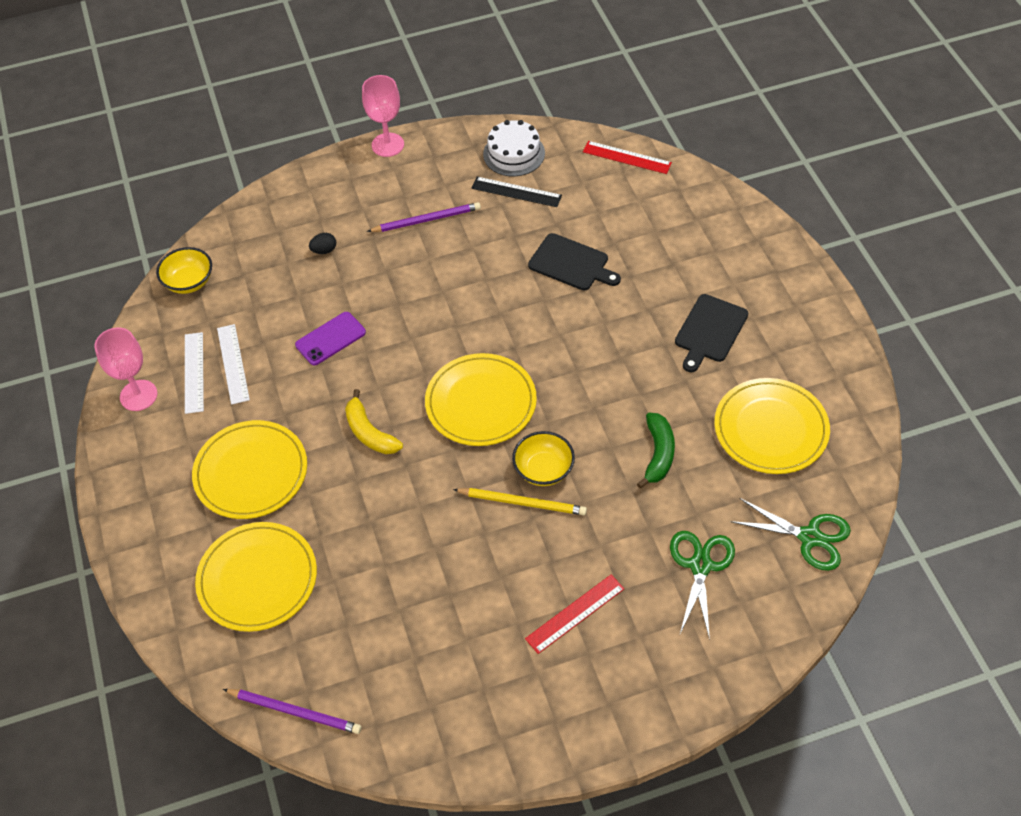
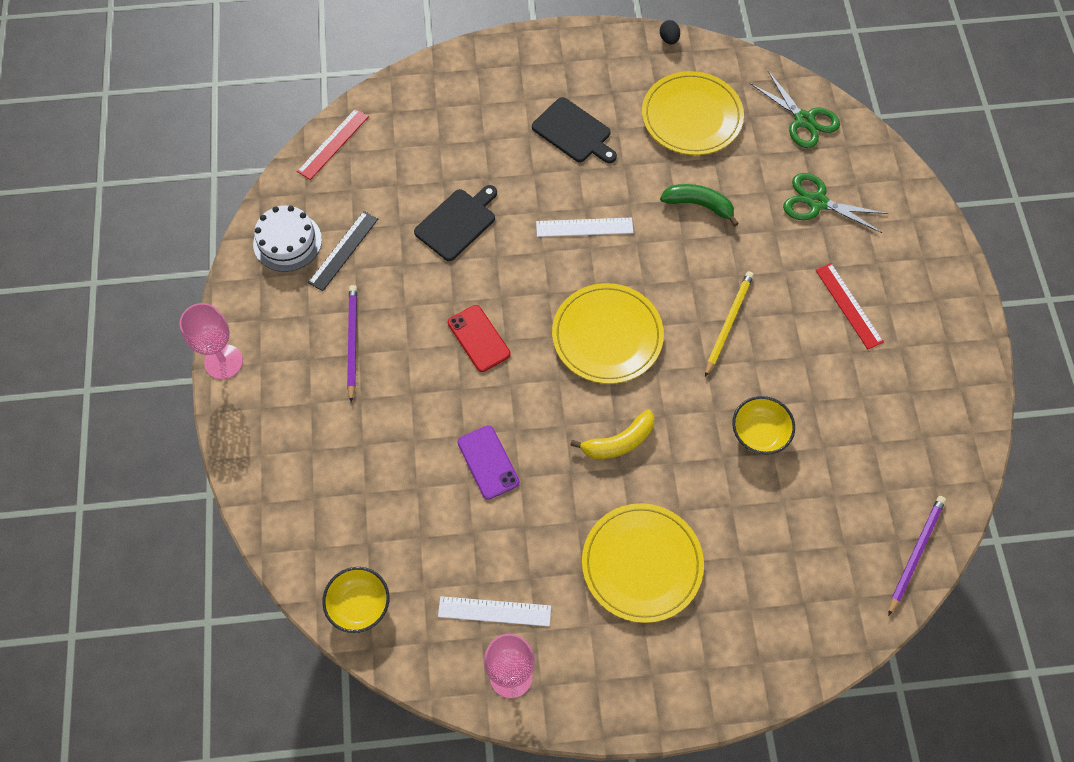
camera: 80 degrees left, 10 degrees up
yellow plate [195,522,317,632] -> none
white ruler [217,324,250,405] -> white ruler moved to [536,218,633,237]
black egg [309,233,336,254] -> black egg moved to [660,20,680,44]
yellow bowl [512,431,575,486] -> yellow bowl moved to [732,396,795,455]
green scissors [730,498,851,571] -> green scissors turned 105 degrees clockwise [750,71,840,148]
none -> red phone [448,305,511,372]

